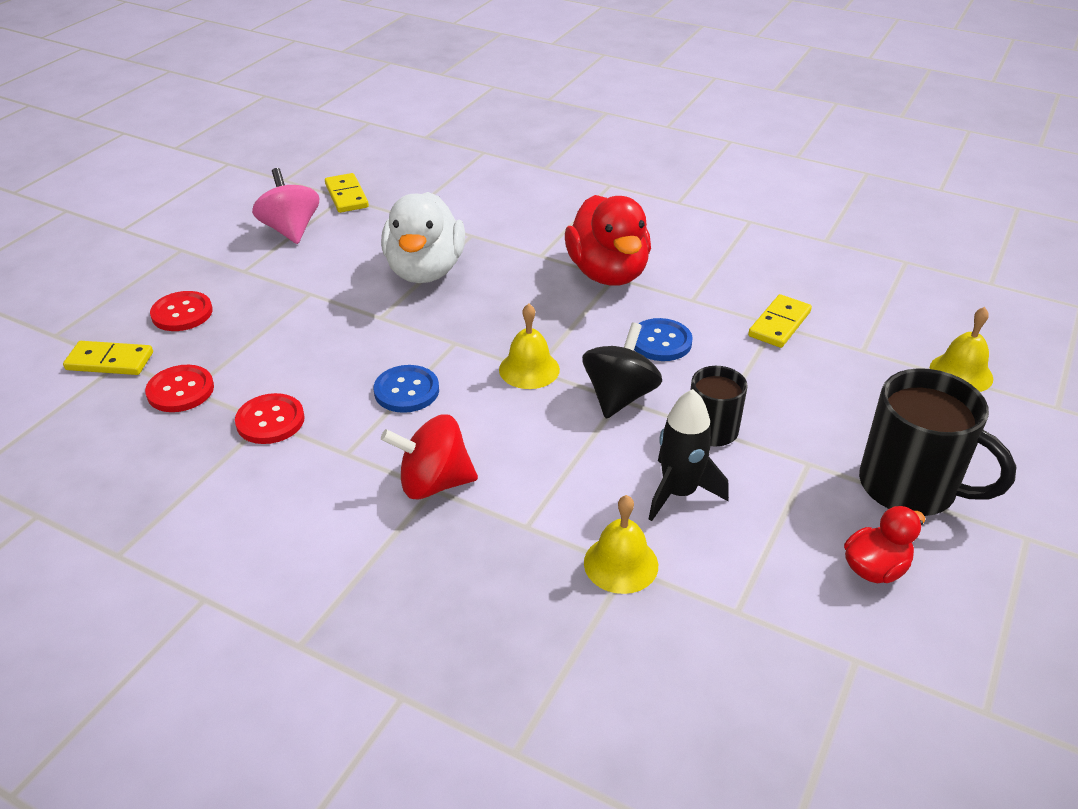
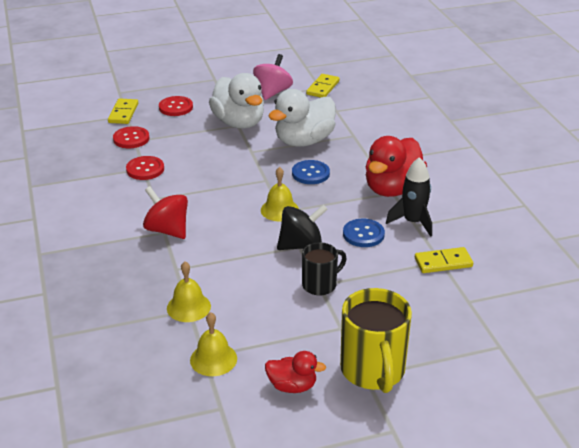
camera: 45 degrees right, 5 degrees down
yellow domino [63,341,153,375] -> yellow domino turned 45 degrees clockwise [108,98,138,124]
blue button [374,365,439,413] -> blue button moved to [292,160,330,184]
black rocket [649,389,729,521] -> black rocket moved to [386,157,432,237]
black mug [859,368,1017,516] -> yellow mug [340,288,412,393]
yellow bell [930,307,993,392] -> yellow bell moved to [190,312,237,376]
none -> white duck [209,73,264,129]

